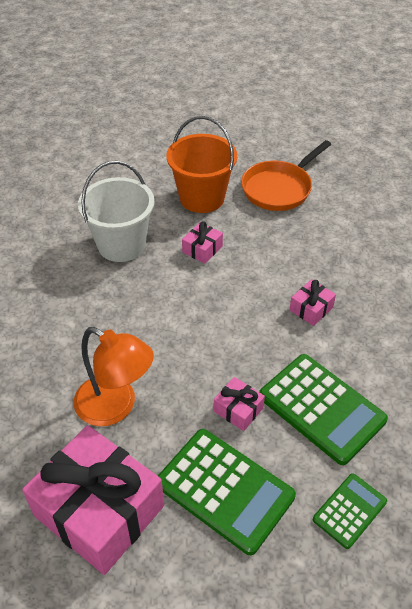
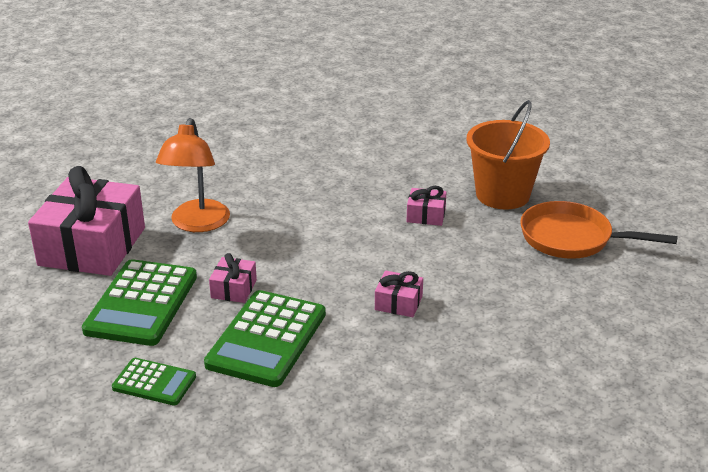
camera: 65 degrees right, 15 degrees down
white bucket [78,161,155,262] -> none

